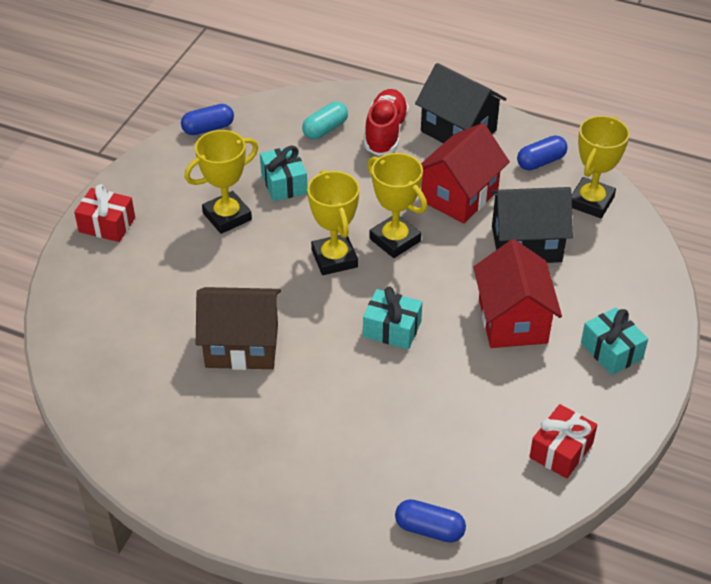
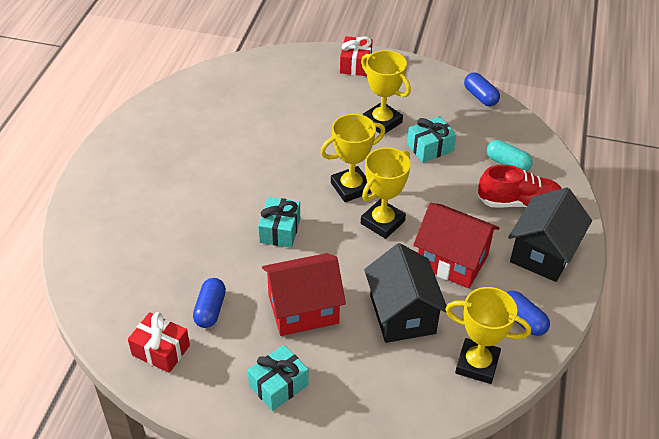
camera: 80 degrees right, 0 degrees up
brown house [196,287,281,370] -> none
blue capsule [395,499,466,543] -> blue capsule moved to [193,278,226,328]

